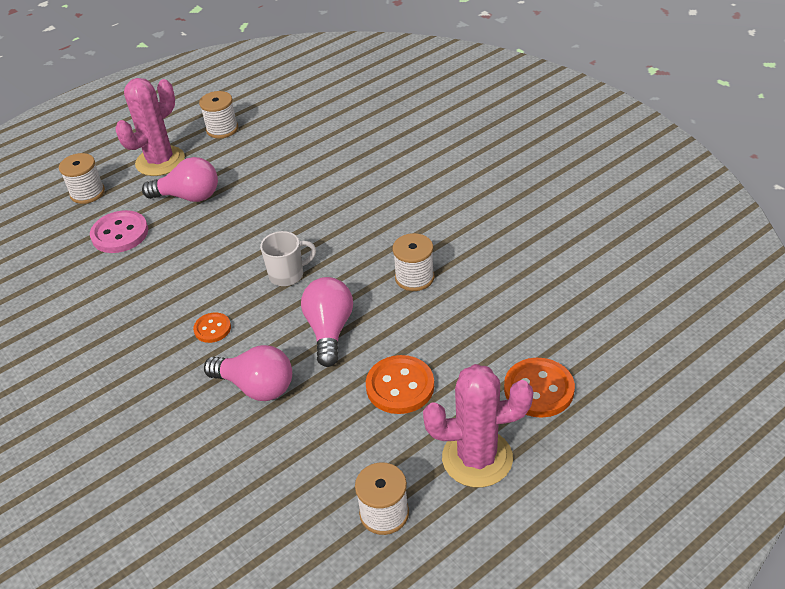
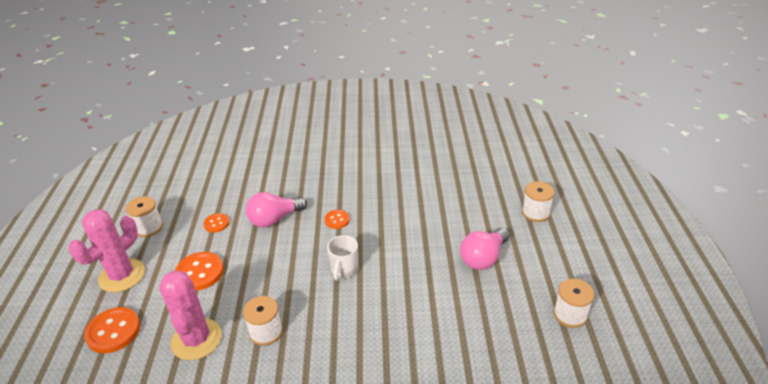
camera: 125 degrees right, 5 degrees down
pink button [90,210,148,253] -> none
pink cactus [115,78,185,176] -> pink cactus moved to [159,271,222,360]
pink light bulb [301,277,353,367] -> none
none -> orange button [203,213,229,233]

